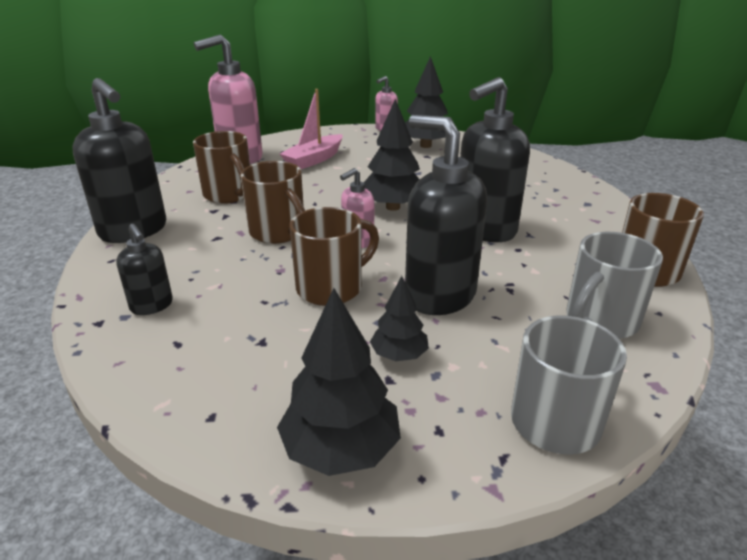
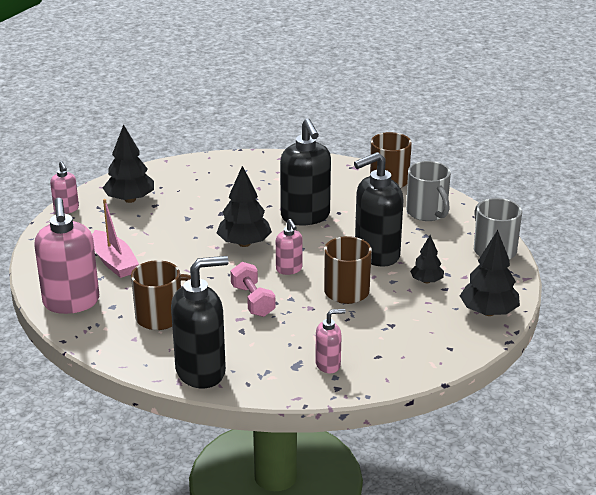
camera: 70 degrees left, 0 degrees up
black soap dispenser [116,224,173,315] -> pink soap dispenser [315,309,346,373]
brown mug [241,161,305,244] -> pink dumbbell [230,262,275,317]

